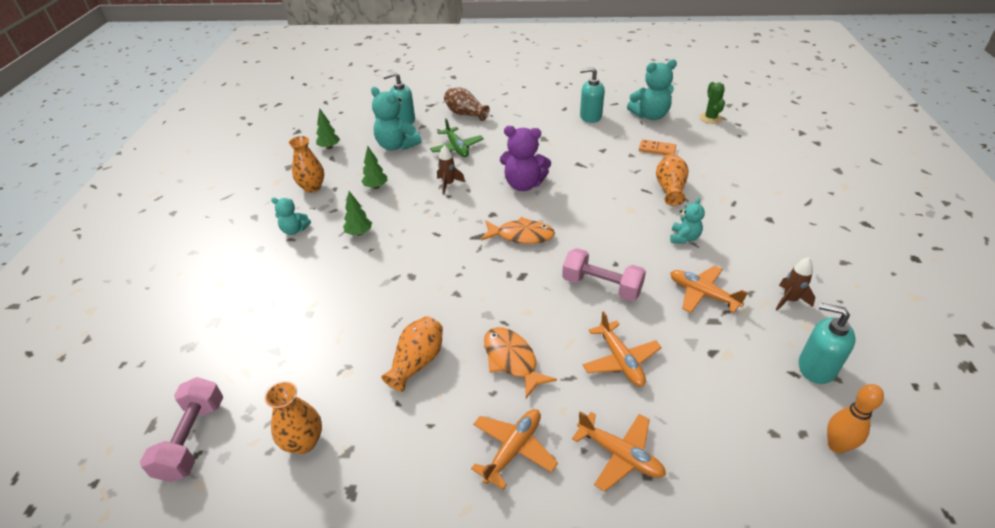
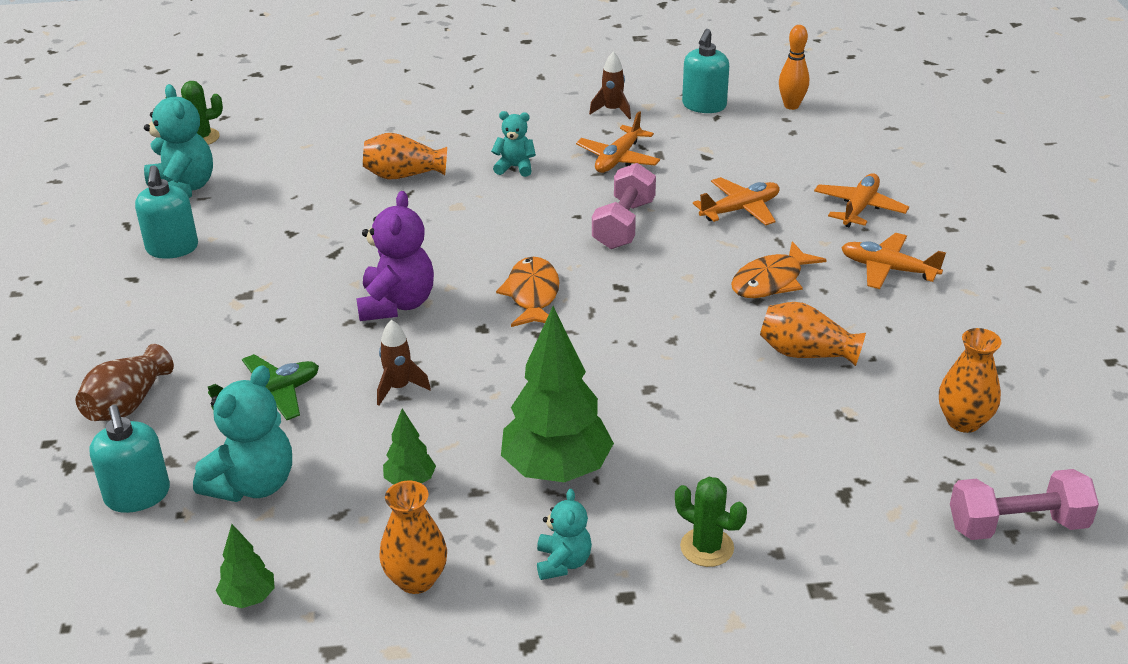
camera: 100 degrees left, 5 degrees down
green tree [343,191,372,236] -> green tree [501,306,614,482], size x2.12
orange domino [639,139,676,155] -> none
none -> green cactus [675,477,747,567]

